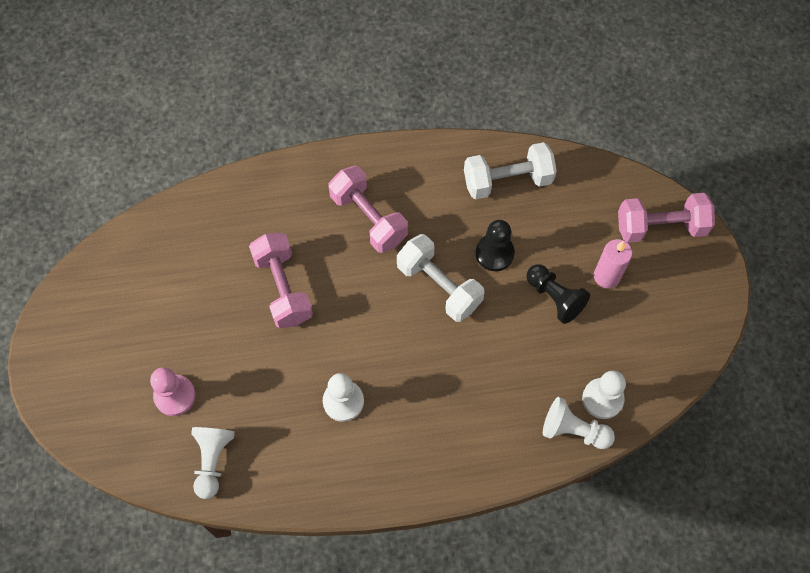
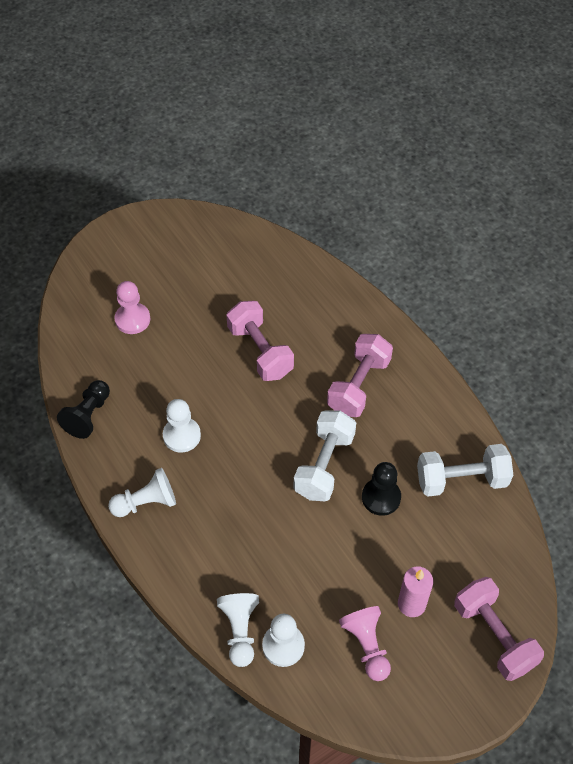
camera: 65 degrees right, 10 degrees down
white pawn [191,427,235,499] -> white pawn moved to [108,468,176,517]
pink dumbbell [249,233,313,328] -> pink dumbbell turned 75 degrees counterclockwise [226,301,294,381]
white dumbbell [464,142,557,199] -> white dumbbell turned 60 degrees counterclockwise [417,444,513,497]
black pawn [526,264,590,324] -> black pawn moved to [57,380,110,439]
none -> pink pawn [339,606,391,681]

